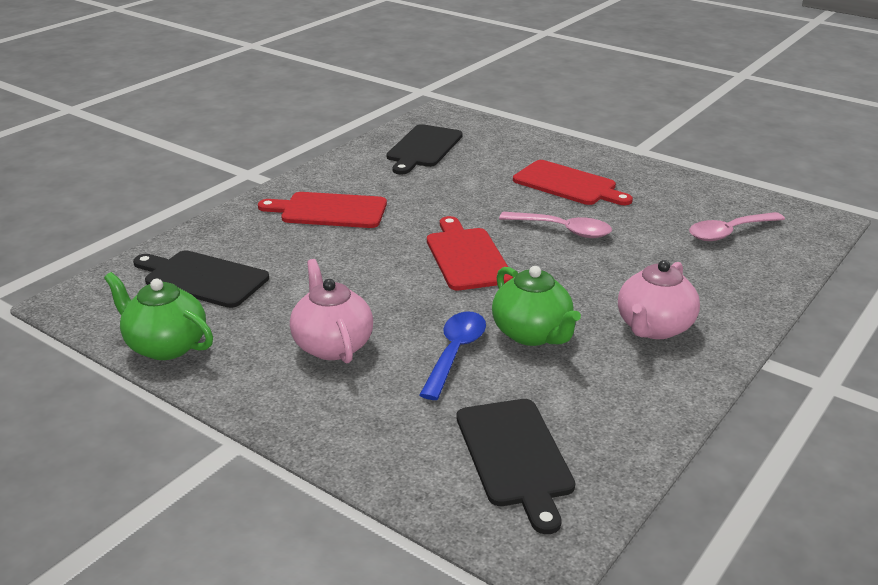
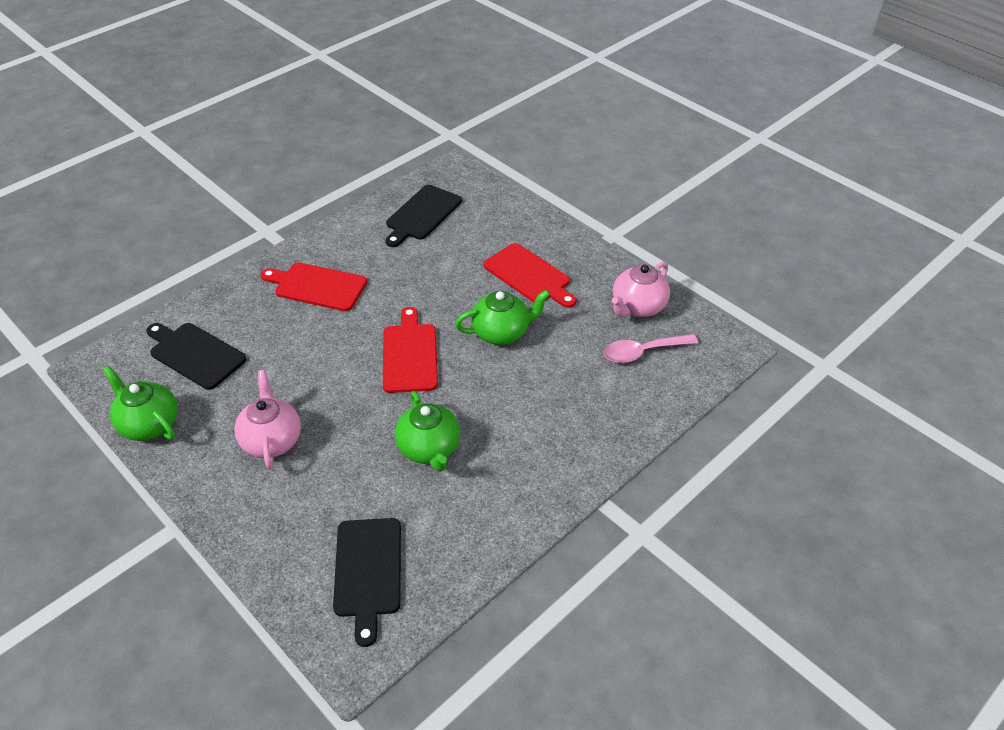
camera: 10 degrees right, 15 degrees up
blue spoon [419,312,486,400] -> none
pink spoon [499,212,612,238] -> green teapot [455,290,550,345]
pink teapot [618,260,700,339] -> pink teapot moved to [612,262,670,317]

